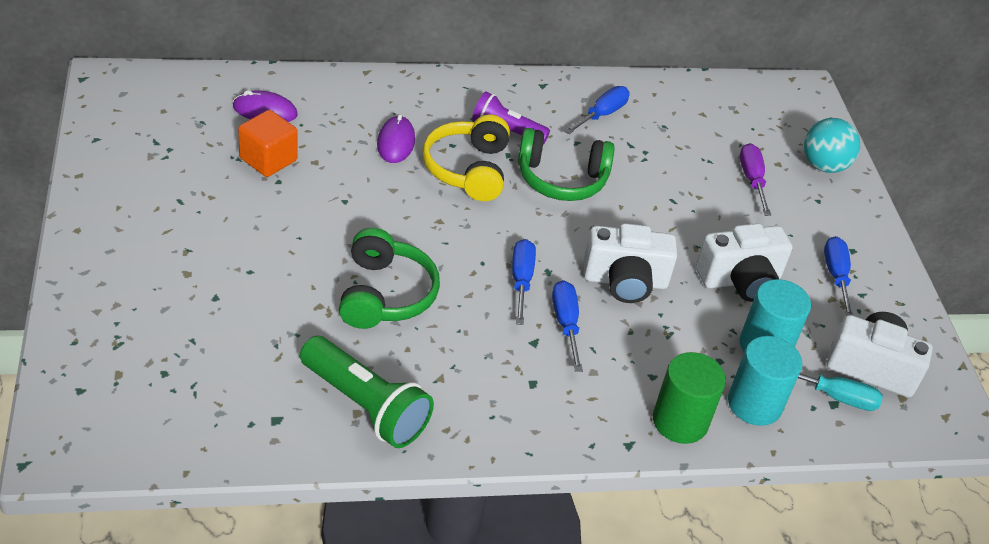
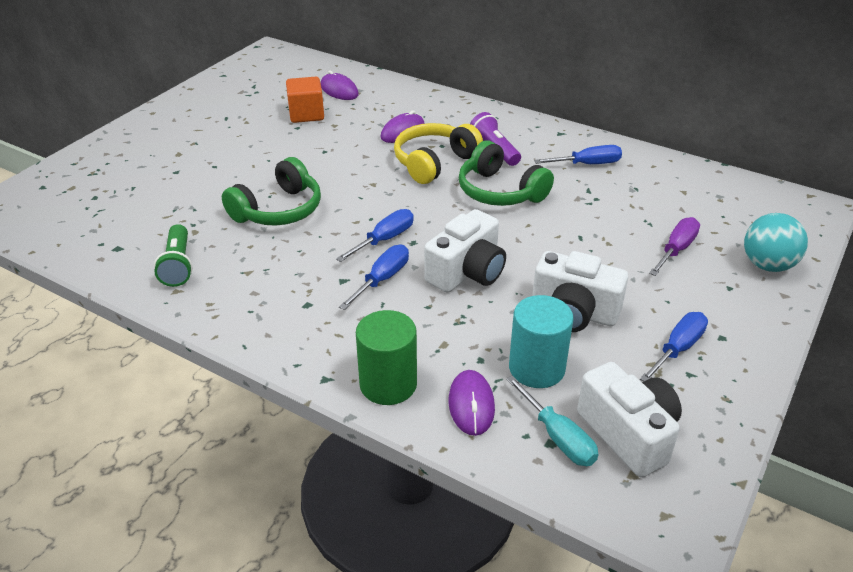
camera: 45 degrees right, 5 degrees down
green flashlight [300,336,434,448] -> green flashlight [154,224,193,287], size x0.65
white camera [584,223,677,303] -> white camera turned 90 degrees counterclockwise [424,209,506,293]
turquoise cylinder [728,336,802,426] -> purple mouse [449,370,495,436]

